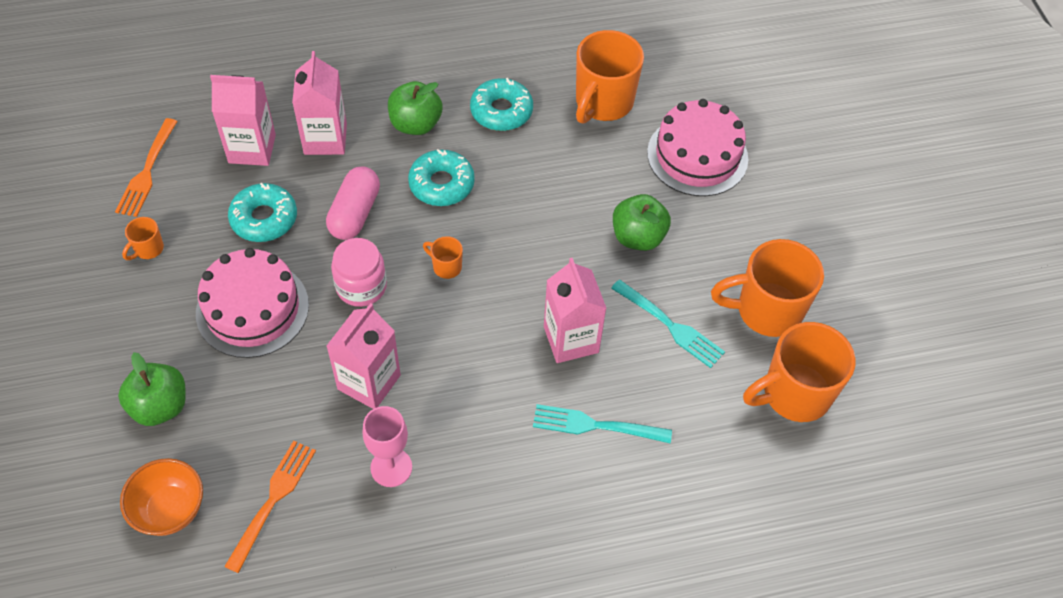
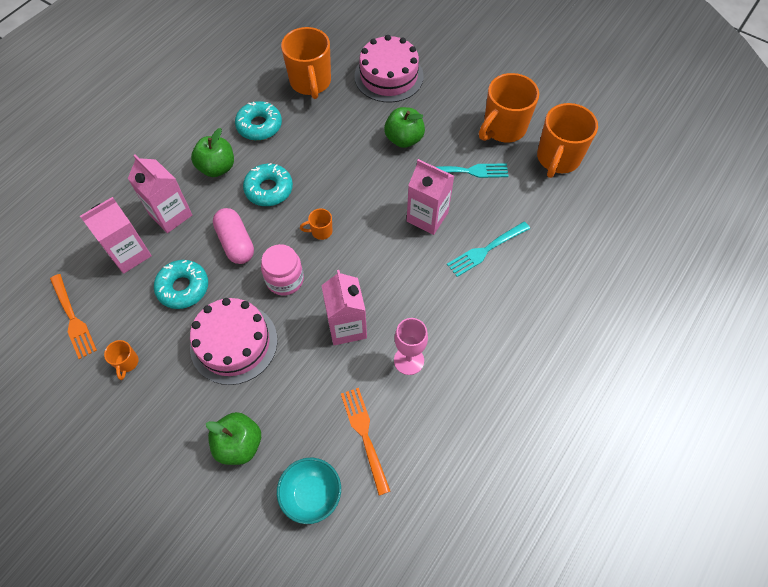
camera: 40 degrees left, 5 degrees up
orange bowl [120,458,203,536] -> turquoise bowl [277,458,341,524]

